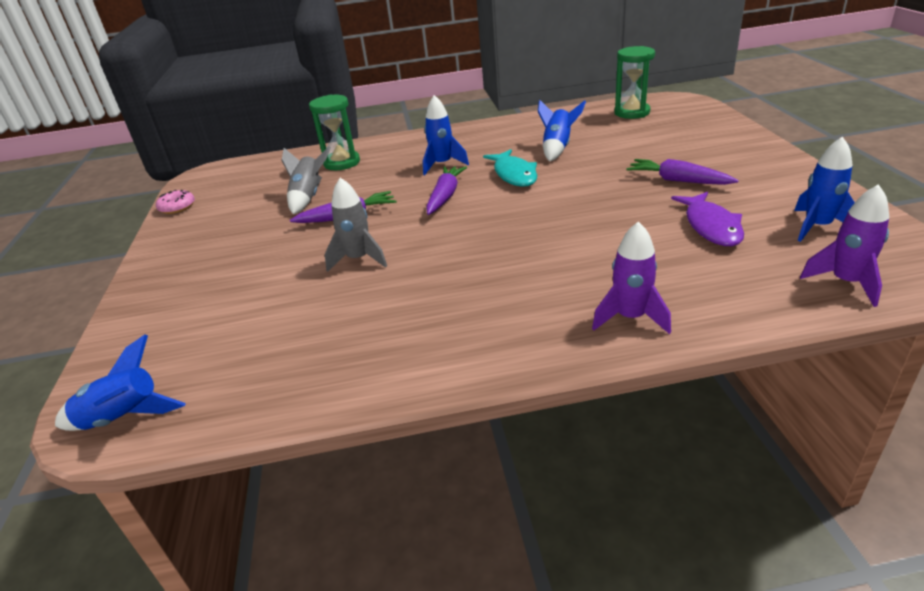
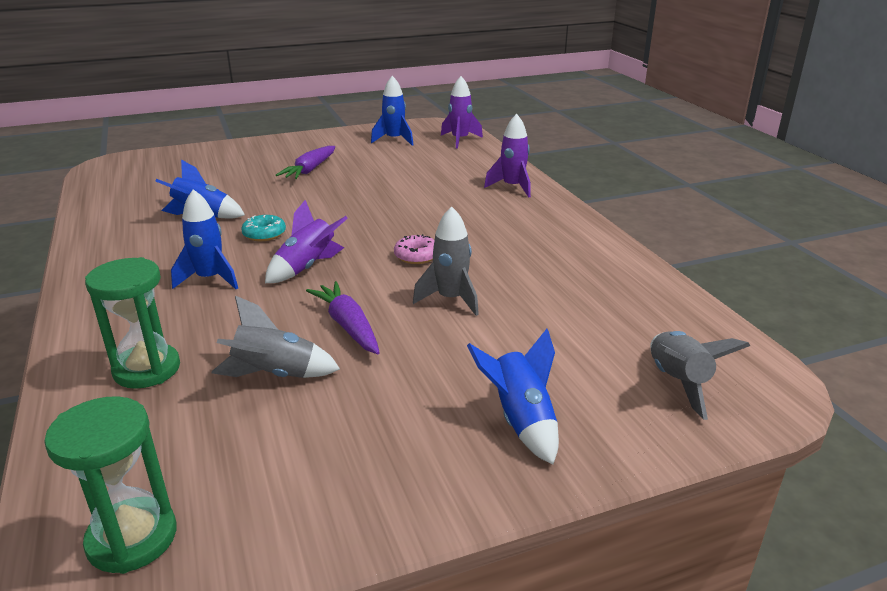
camera: 105 degrees left, 5 degrees down
blue rocket [55,335,186,431] -> blue rocket moved to [467,329,559,464]
pink donut [156,190,195,214] -> pink donut moved to [394,234,435,264]
purple carrot [426,166,467,215] -> purple rocket [265,200,348,283]
turquoise fish [483,149,537,187] -> turquoise donut [241,215,286,241]
green hourglass [614,46,655,119] -> green hourglass moved to [44,396,176,574]
purple fish [671,192,744,246] -> none
none -> grey rocket [650,331,750,420]

